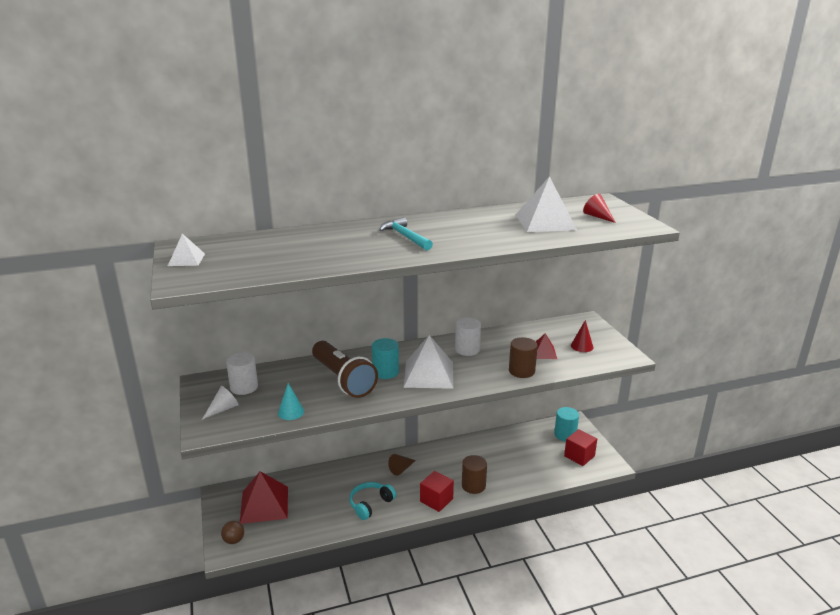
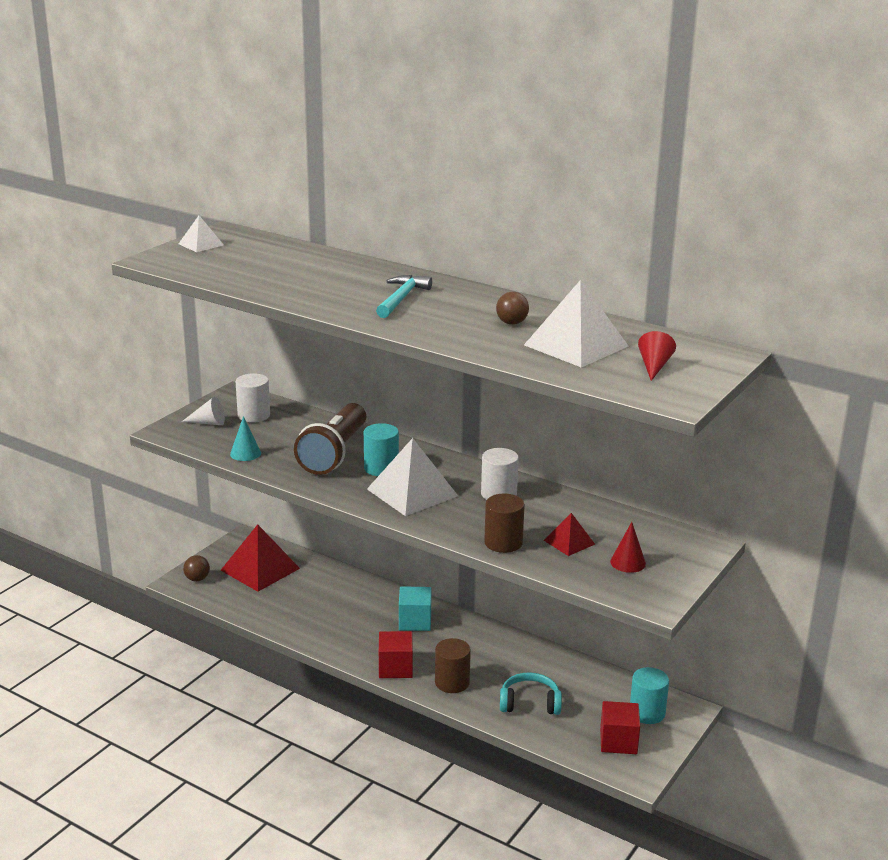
camera: 50 degrees right, 0 degrees up
turquoise headphones [349,482,396,520] -> turquoise headphones moved to [500,673,562,715]
brown cone [388,454,416,476] -> turquoise cube [399,586,432,631]
none -> brown ball [496,292,529,325]

